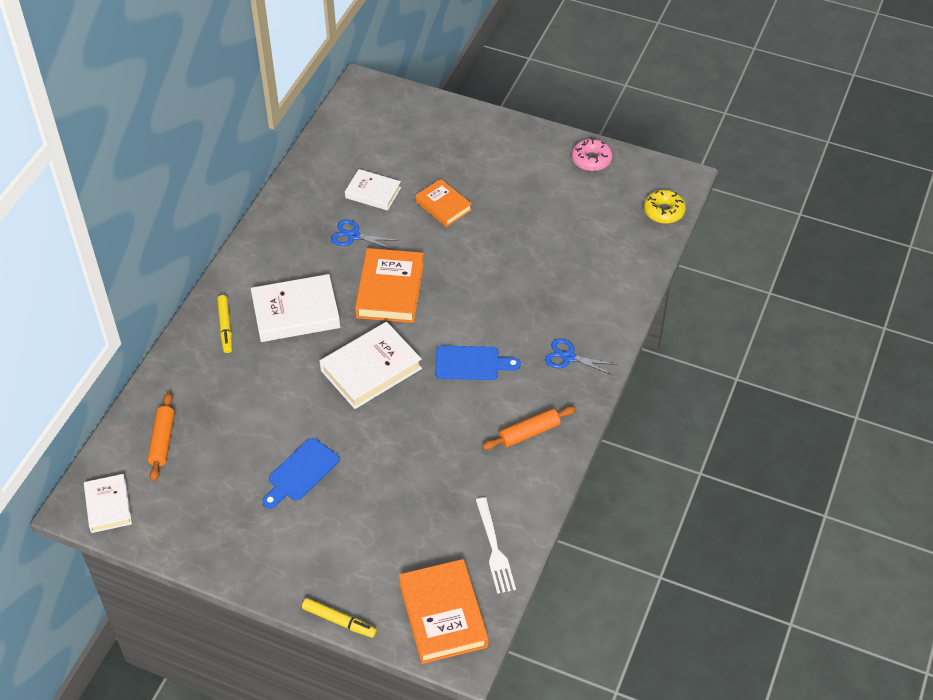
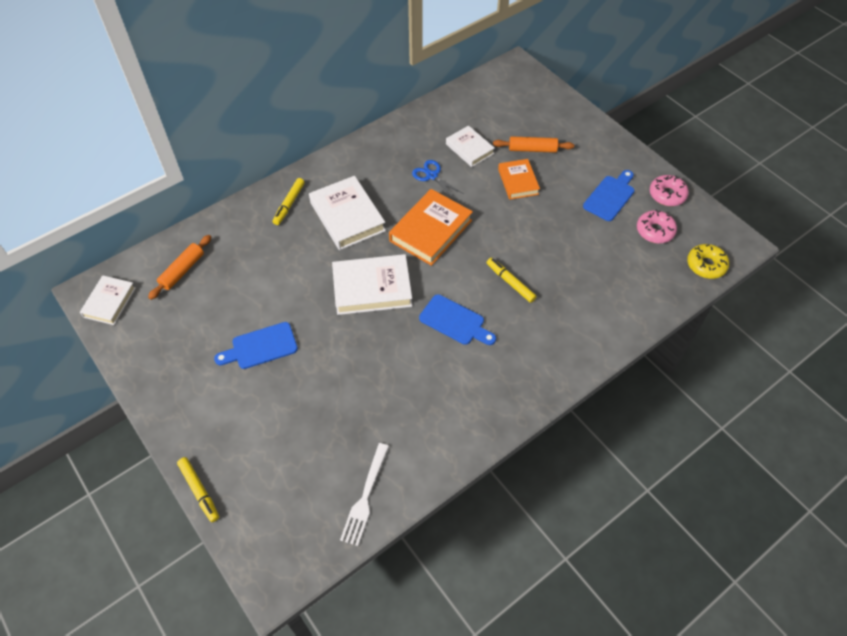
camera: 30 degrees right, 5 degrees up
white book [251,274,340,342] -> white book turned 45 degrees clockwise [309,176,386,250]
orange book [399,559,488,664] -> none
orange rolling pin [482,406,576,450] -> orange rolling pin moved to [493,136,574,153]
blue scissors [545,338,617,375] -> none
none -> yellow marker [486,258,537,303]
none -> blue cutting board [583,170,635,221]
none -> pink donut [637,210,677,243]

